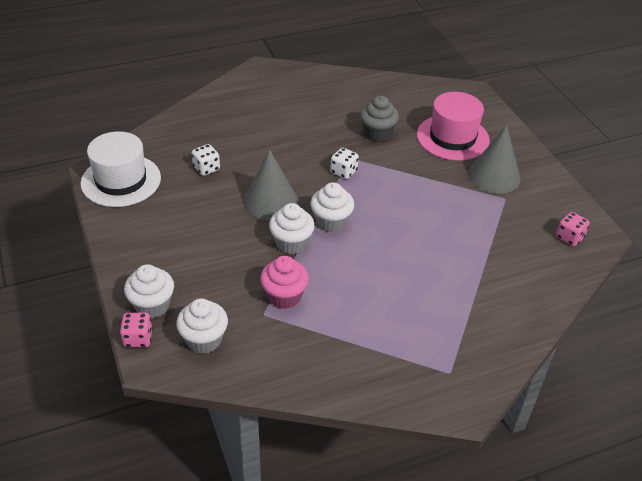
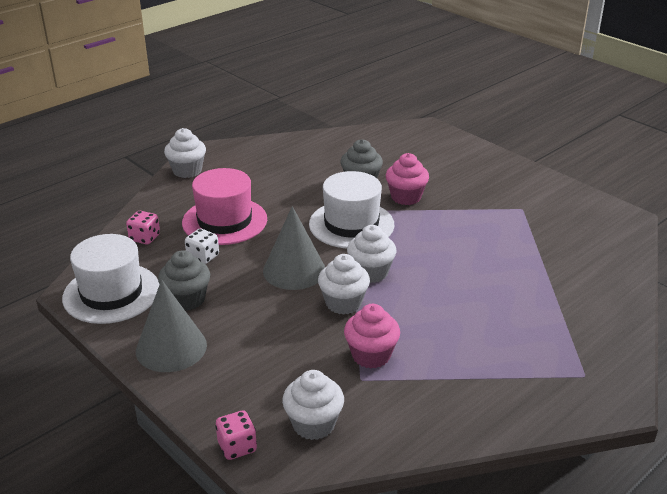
camera: 20 degrees left, 10 degrees down
white cupcake [124,264,174,318] -> white cupcake moved to [164,128,206,178]
white dice [330,148,359,179] -> white hat [309,171,394,249]
pink hat [417,92,490,161] -> pink hat moved to [182,168,267,245]
grey cone [468,125,521,194] -> grey cone moved to [136,280,207,372]
pink dice [556,212,590,246] -> pink dice moved to [126,211,160,244]
none -> grey cupcake [158,250,210,311]
none -> pink cupcake [386,153,429,205]

